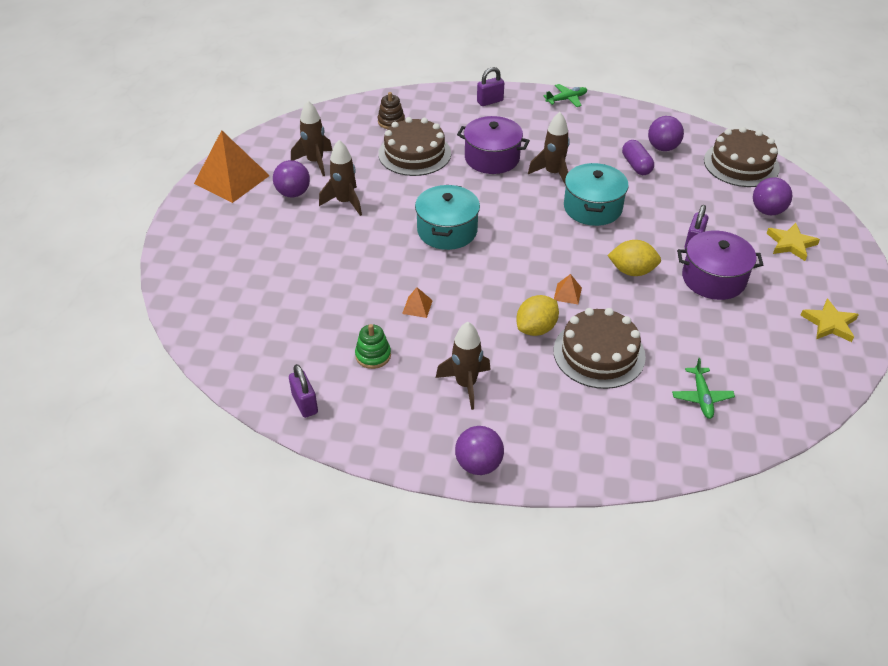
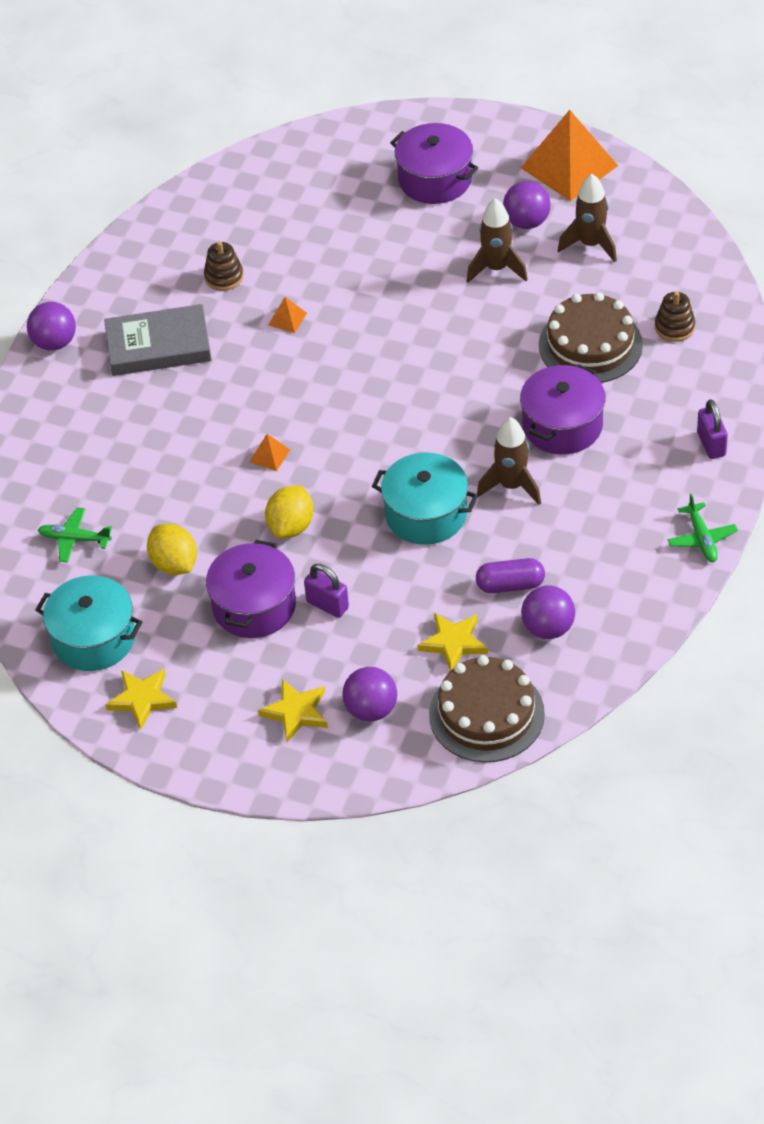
camera: 105 degrees right, 5 degrees up
purple padlock [289,364,318,418] -> none
green stacking toy [355,324,391,369] -> brown stacking toy [204,241,244,291]
turquoise pot [415,185,480,250] -> turquoise pot moved to [35,575,142,671]
brown rocket [436,322,491,410] -> grey book [104,304,212,376]
yellow lemon [516,295,559,336] -> yellow lemon moved to [147,524,197,575]
brown cake [554,308,646,389] -> none
none -> purple pot [390,123,478,204]
none -> yellow star [418,613,488,671]

